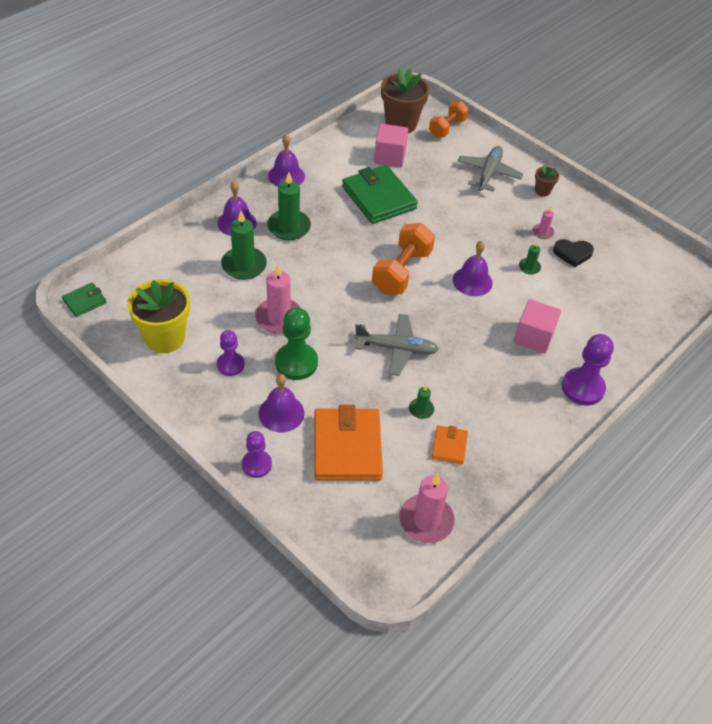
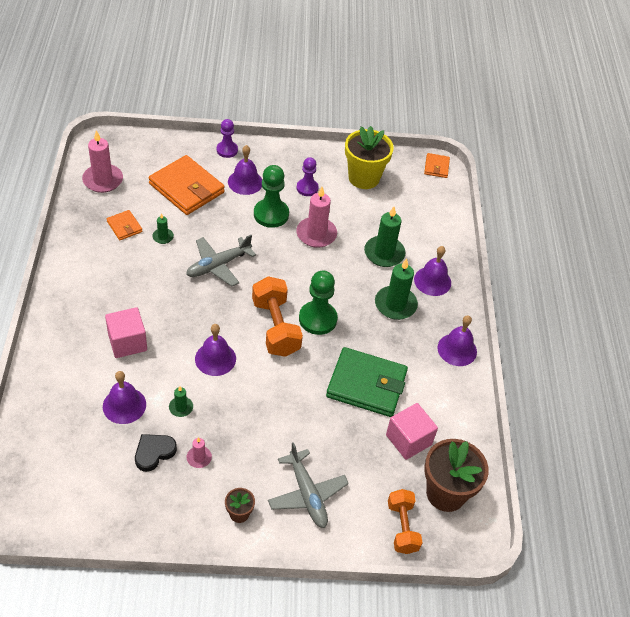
camera: 135 degrees right, 0 degrees up
green wallet [62,282,107,317] -> orange wallet [424,153,450,178]
purple pawn [562,334,614,406] -> none
none -> purple bell [103,371,146,424]
none -> green pawn [299,270,338,335]

